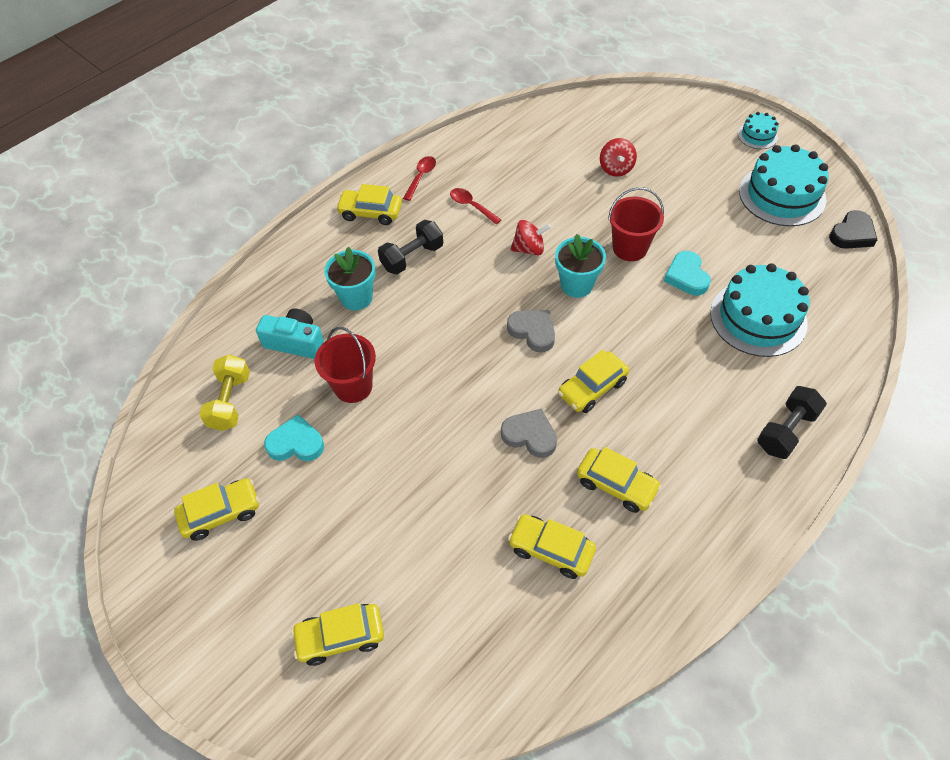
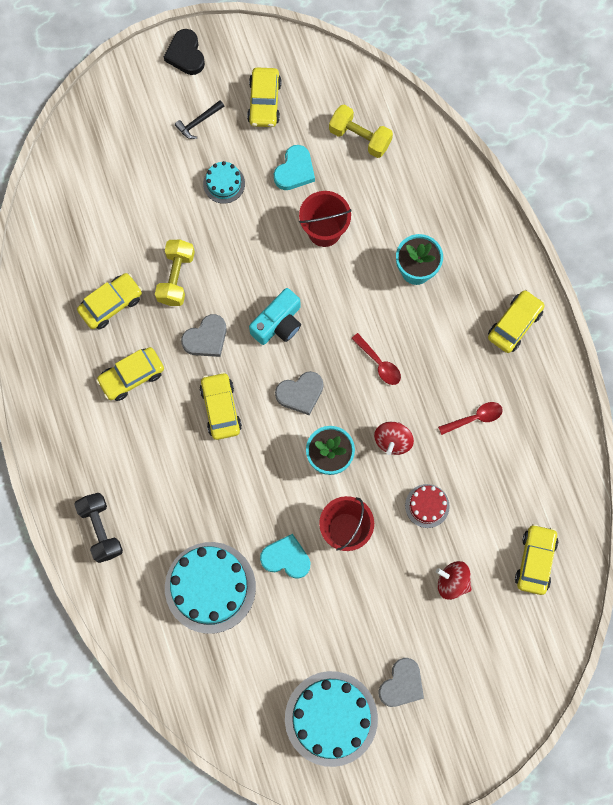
camera: 115 degrees right, 20 degrees up
turquoise camera [256,308,324,359] -> turquoise camera moved to [249,288,301,345]
yellow car [291,603,384,666] -> yellow car moved to [515,524,558,595]
black dumbbell [378,220,443,274] -> none
red spoon [403,156,436,201] -> red spoon moved to [351,333,401,385]
turquoise cake [738,112,779,149] -> turquoise cake moved to [203,161,245,204]
black heart [829,210,877,249] -> black heart moved to [164,29,205,75]
none -> yellow dumbbell [155,240,195,306]
none -> black hammer [175,100,224,139]
none -> grey heart [379,658,424,707]
none -> red cake [405,484,450,528]

